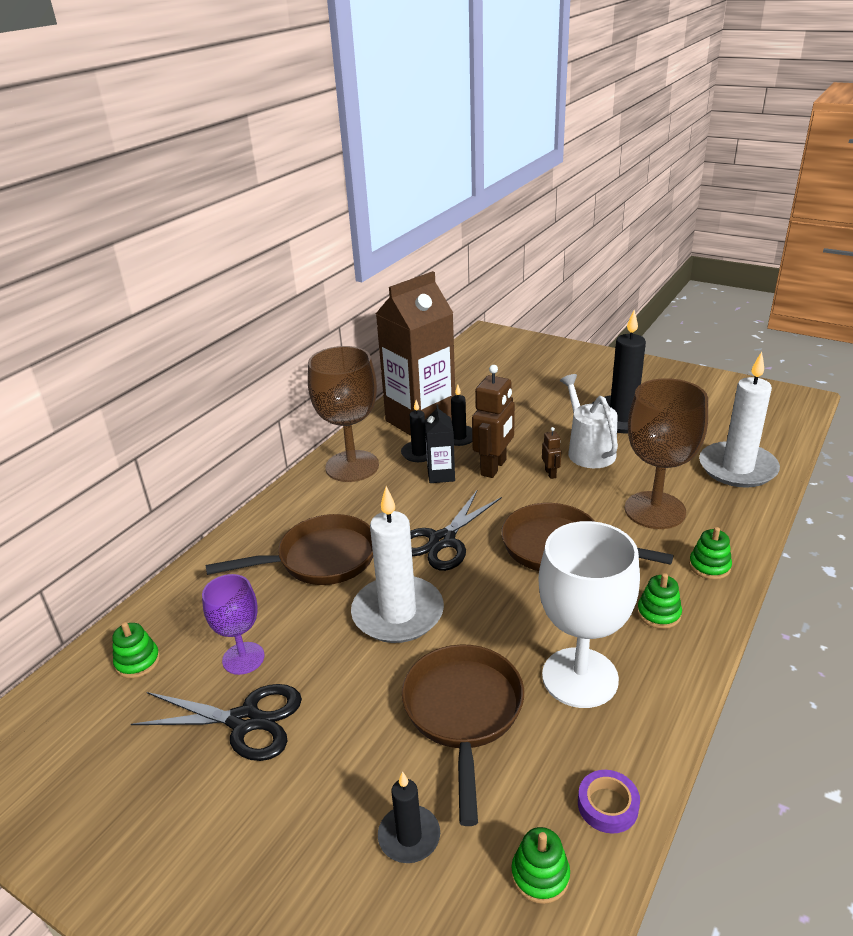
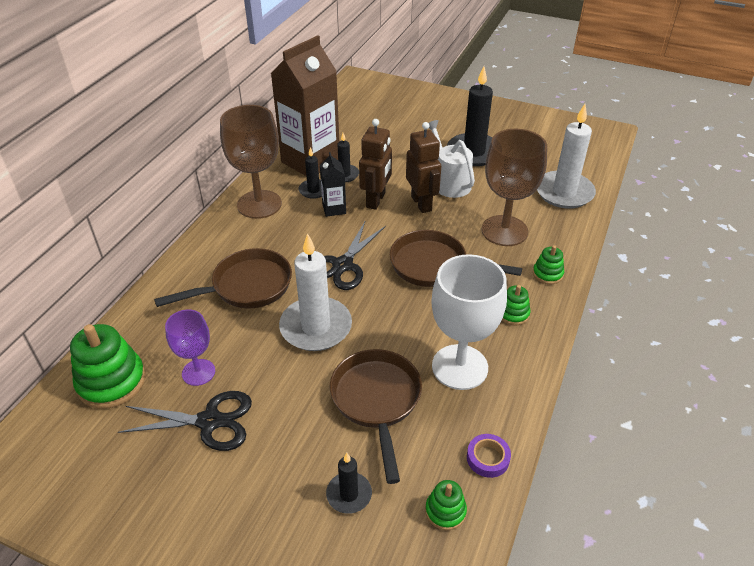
camera: 10 degrees left, 10 degrees up
green stacking toy [112,622,160,678] -> green stacking toy [70,324,146,409], size x1.91
brown robot [542,427,561,479] -> brown robot [406,122,441,213], size x2.13

